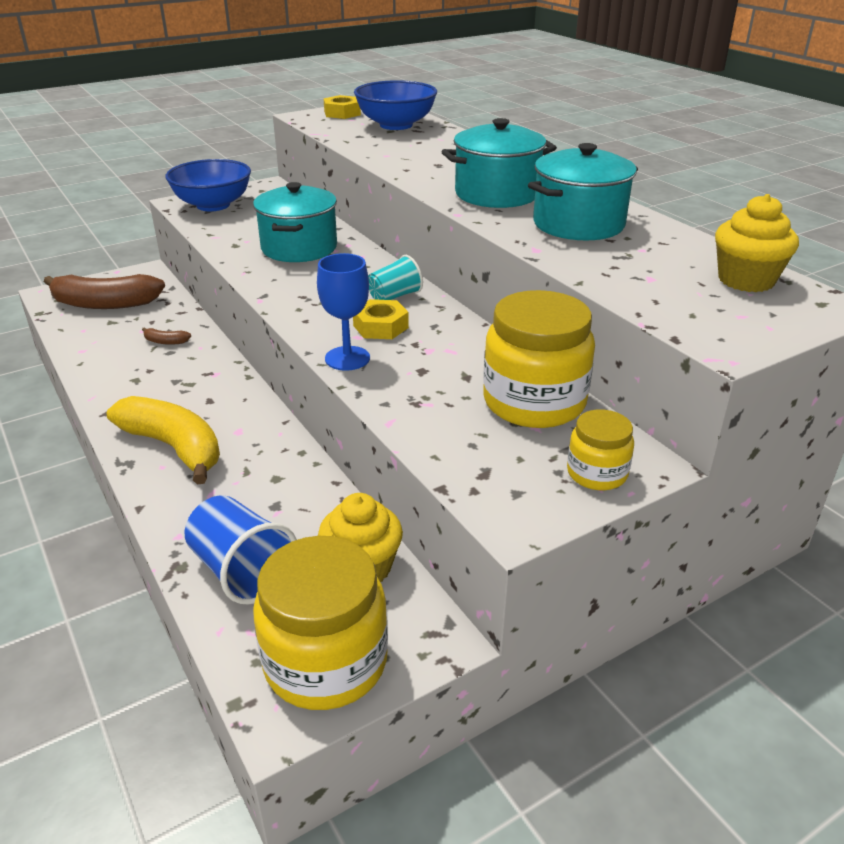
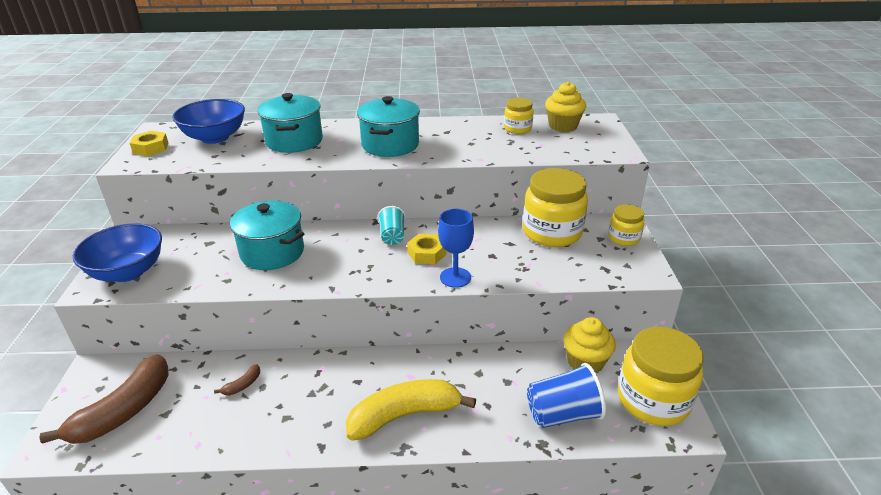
camera: 60 degrees left, 0 degrees up
turquoise pot [528,143,638,240] -> turquoise pot moved to [257,93,323,153]
none -> yellow jar [504,98,534,134]

